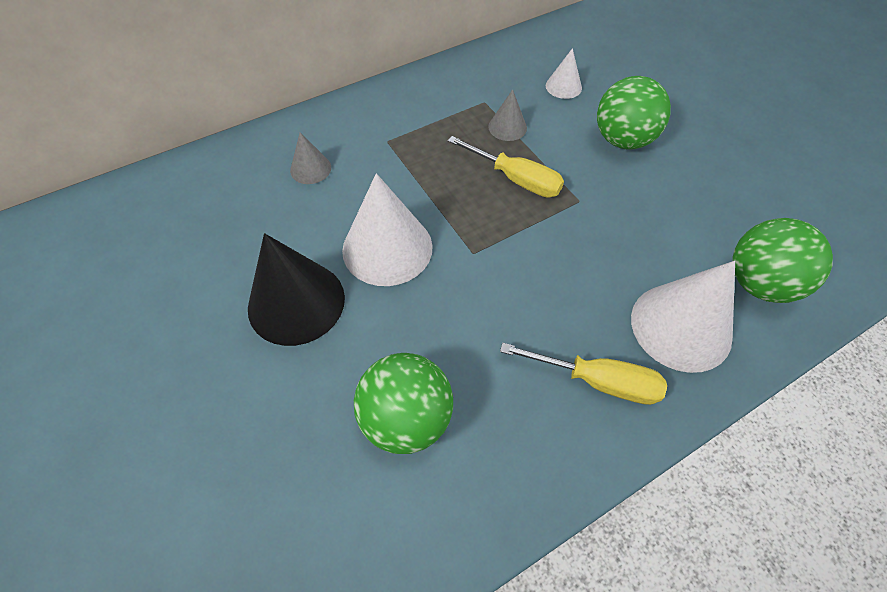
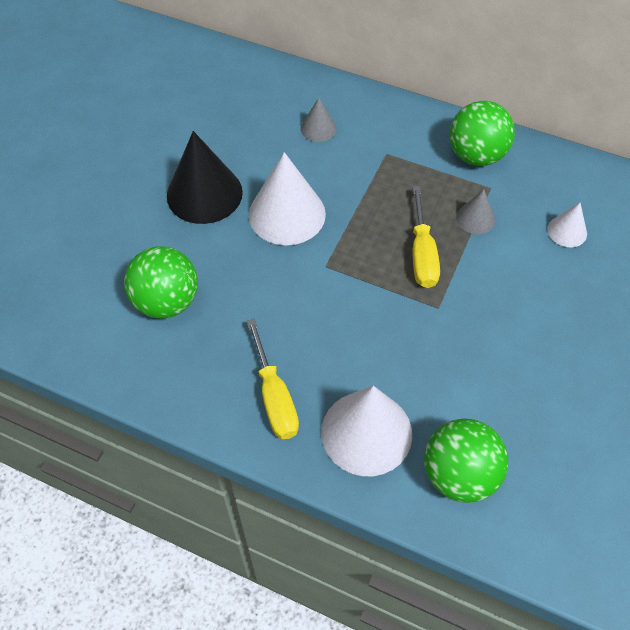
camera: 55 degrees right, 0 degrees up
green ball [597,76,671,150] -> green ball moved to [450,101,515,166]

